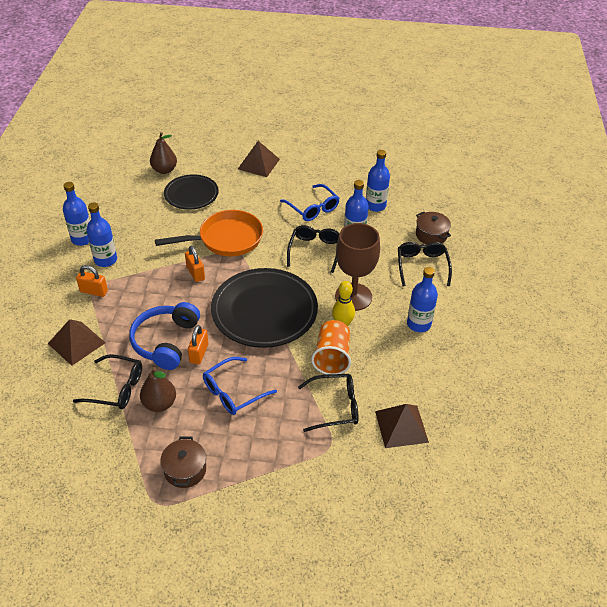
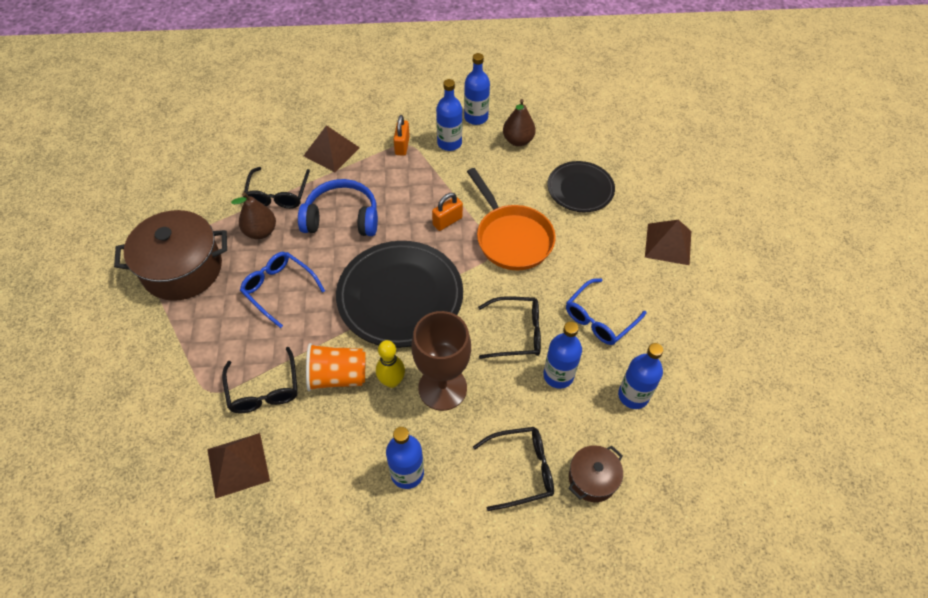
camera: 80 degrees right, 10 degrees up
brown pear [150,132,177,174] -> brown pear moved to [503,99,536,146]
brown pot [160,436,206,488] -> brown pot [114,210,227,301], size x1.94
orange padlock [188,325,208,364] -> none

